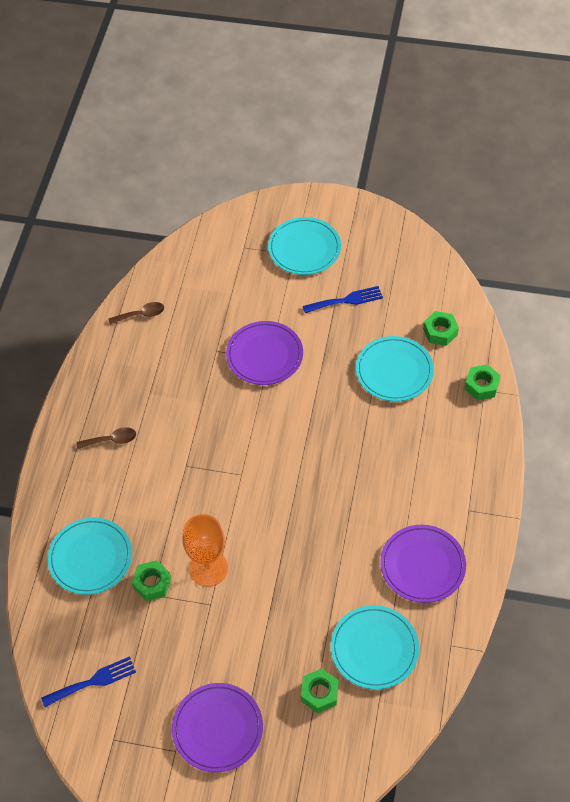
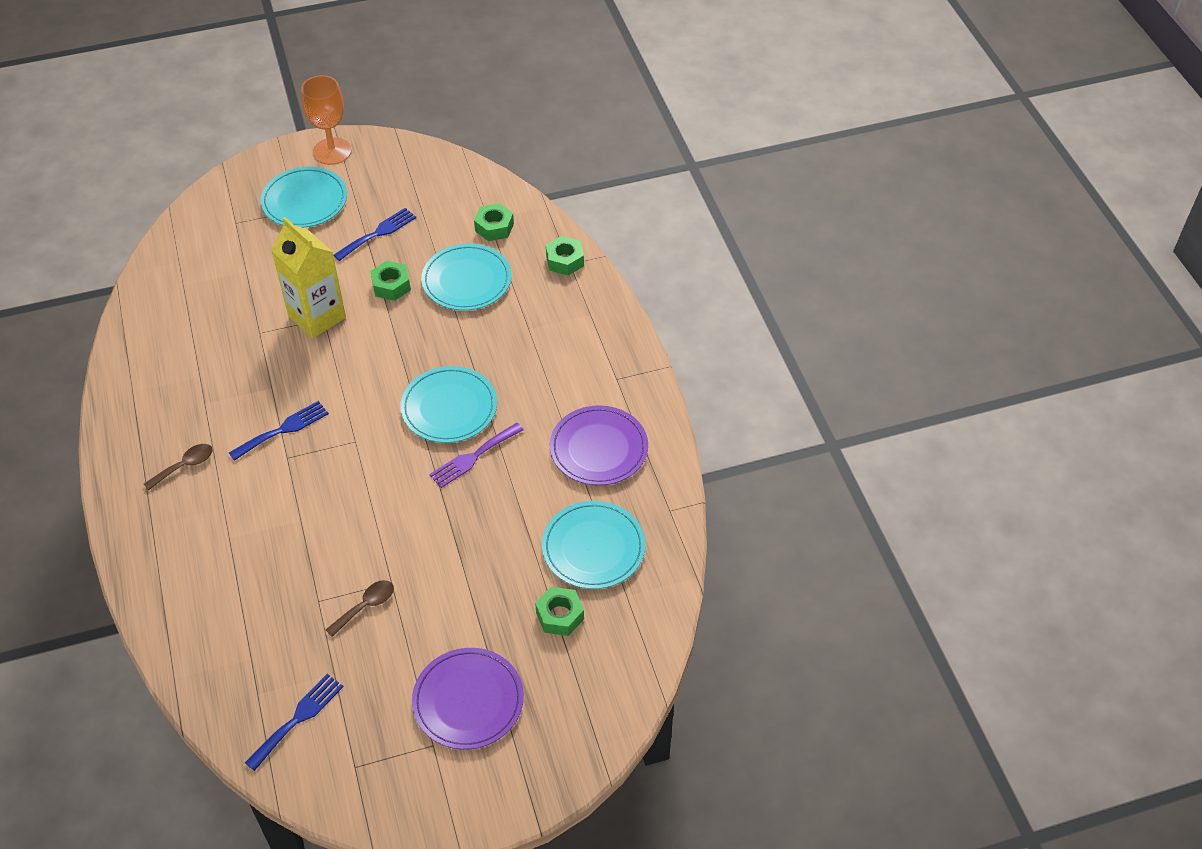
camera: 30 degrees left, 5 degrees down
turquoise plate [47,517,132,595] -> turquoise plate moved to [400,366,497,443]
brown spoon [108,302,164,324] -> brown spoon moved to [326,580,394,637]
green nut [132,560,171,601] -> green nut moved to [370,261,411,301]
orange goblet [182,514,228,587] -> orange goblet moved to [301,75,351,165]
purple plate [226,321,303,385] -> yellow carton [271,217,346,339]
none -> blue fork [229,401,329,461]
none -> purple fork [429,423,524,488]

